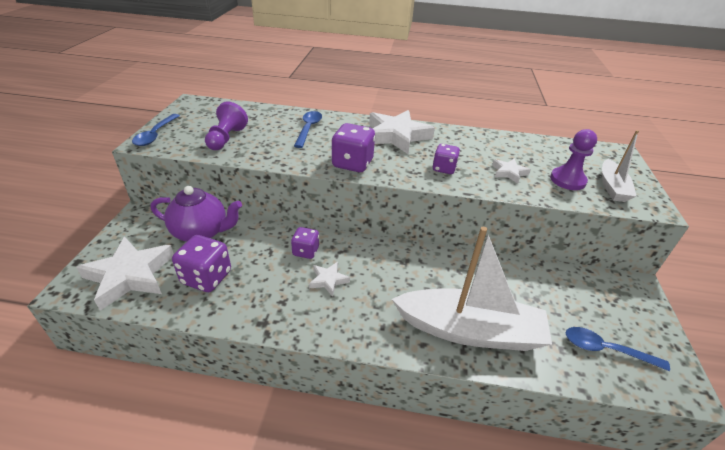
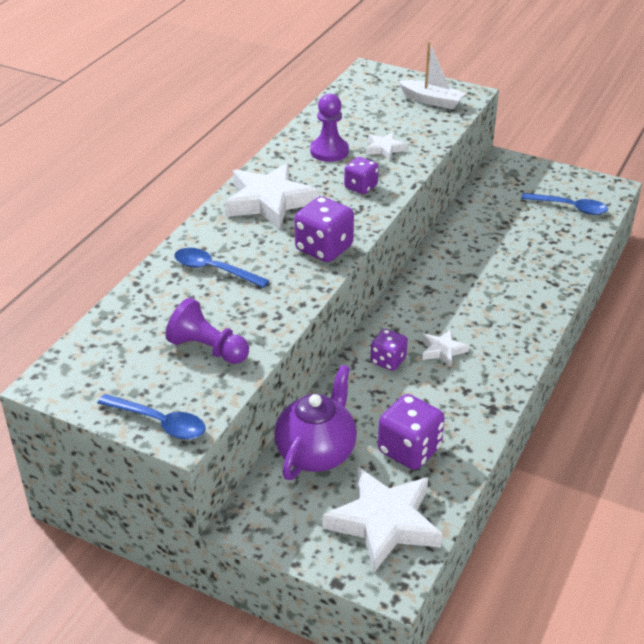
camera: 70 degrees left, 0 degrees up
white boat [392,227,552,351] -> none
purple pawn [550,129,597,190] -> purple pawn moved to [310,94,349,162]
blue spoon [566,327,670,371] -> blue spoon turned 105 degrees counterclockwise [521,193,608,215]

